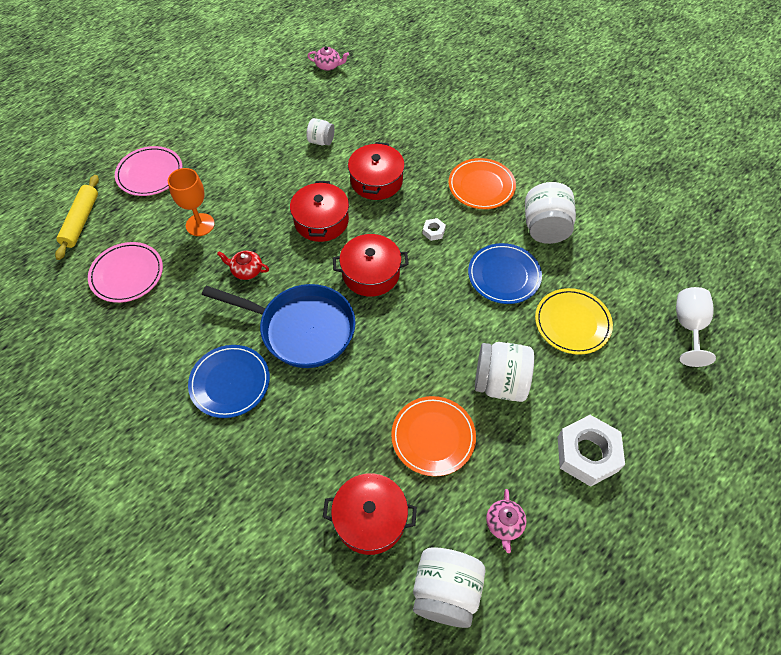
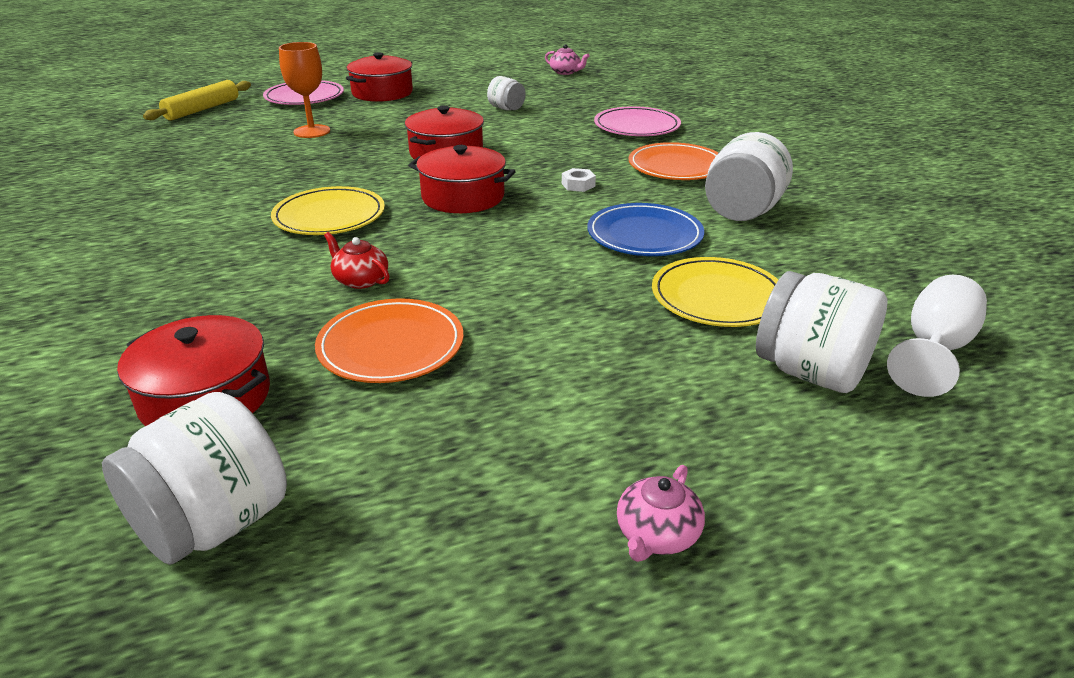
camera: 25 degrees right, 25 degrees down
pink plate [88,242,163,303] -> pink plate moved to [594,106,681,136]
blue plate [188,345,270,418] -> none
blue pan [202,284,356,368] -> yellow plate [271,186,385,235]
red teapot [217,251,269,280] -> red teapot moved to [324,232,390,289]
red pot [348,142,405,200] -> red pot moved to [346,52,413,102]
white jar [475,342,534,402] -> white jar moved to [756,271,888,393]
pink teapot [486,489,527,553] -> pink teapot moved to [617,465,705,562]
white nut [558,415,625,487] -> none

